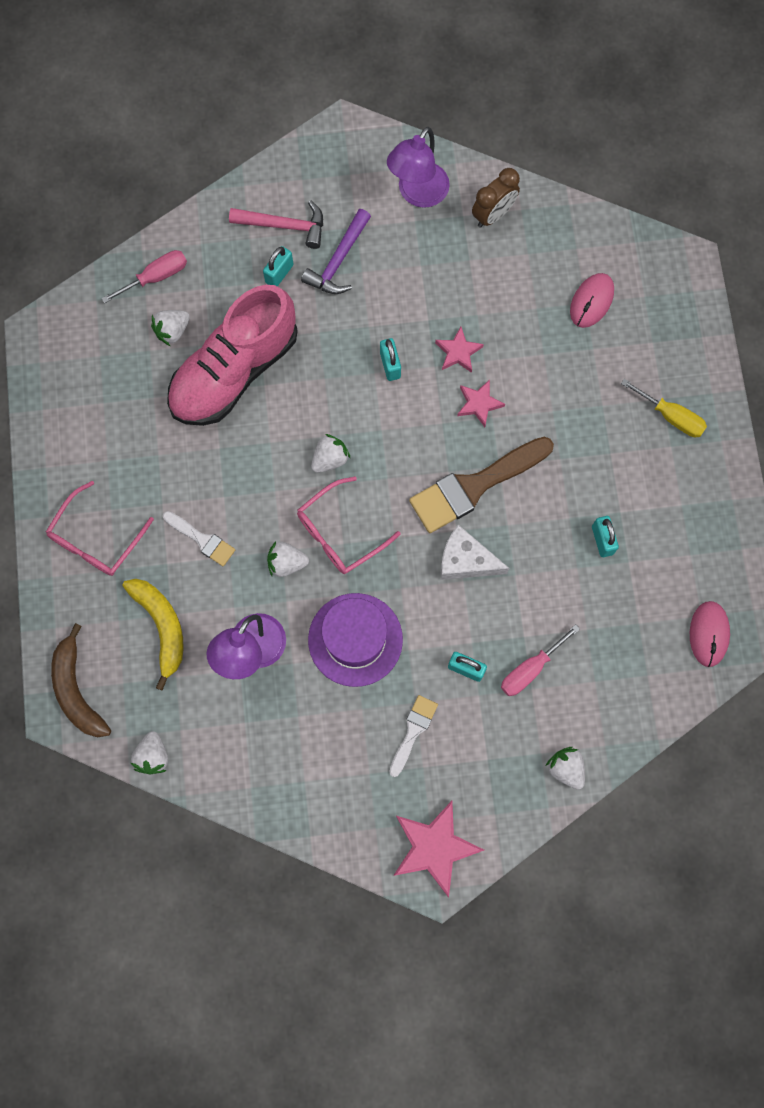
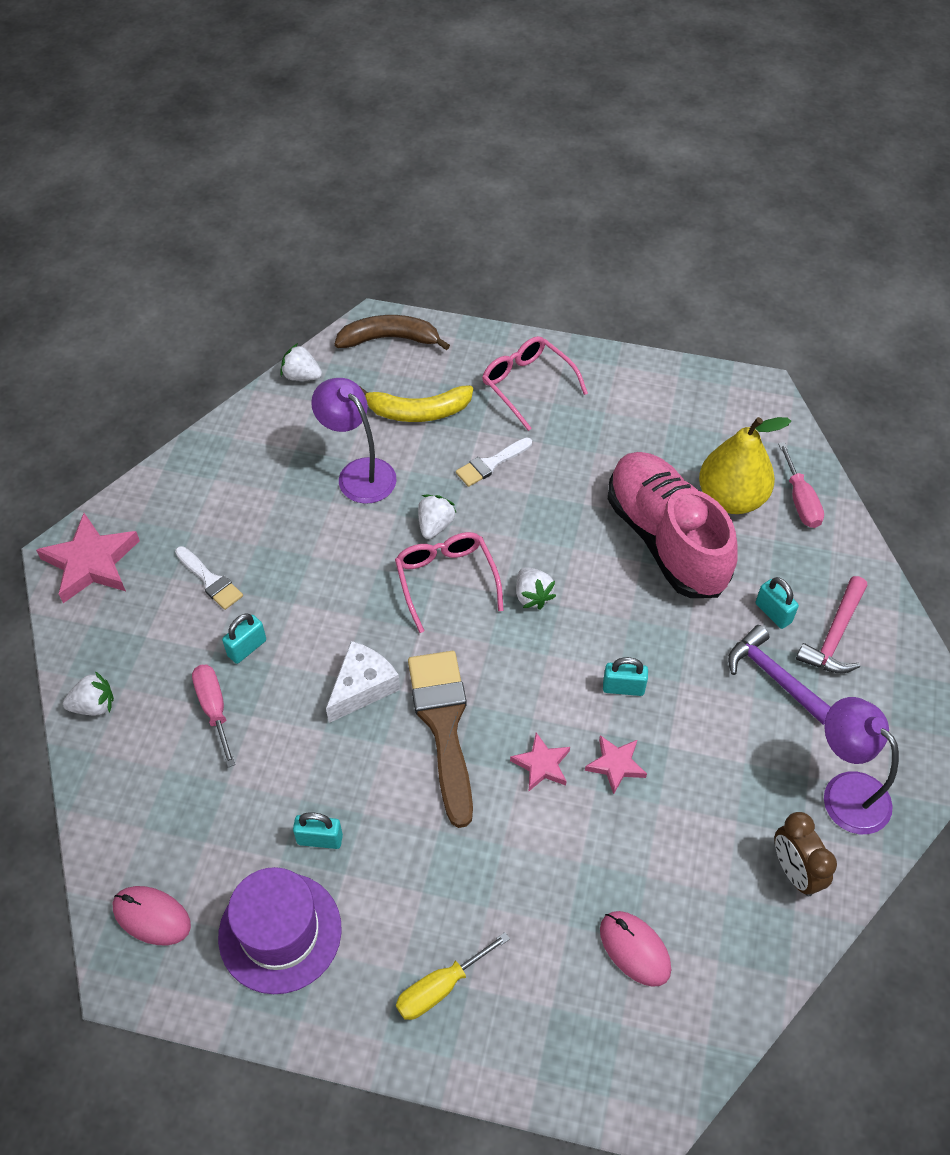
camera: 110 degrees right, 20 degrees down
white strawberry [151,310,190,346] -> yellow pear [699,417,791,514]
purple hat [308,593,403,687] -> purple hat moved to [218,867,342,994]

